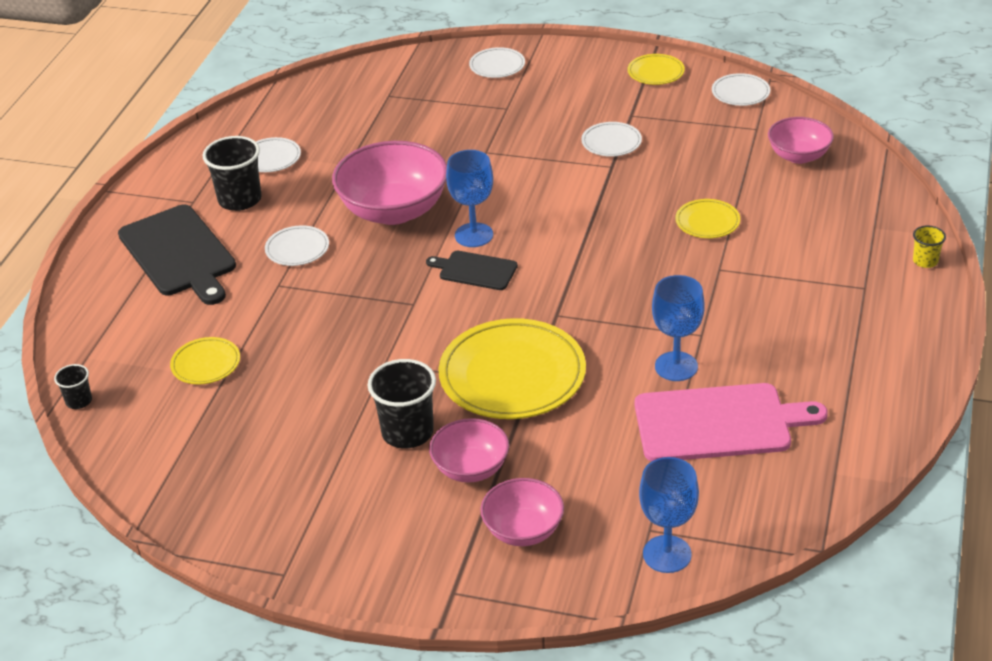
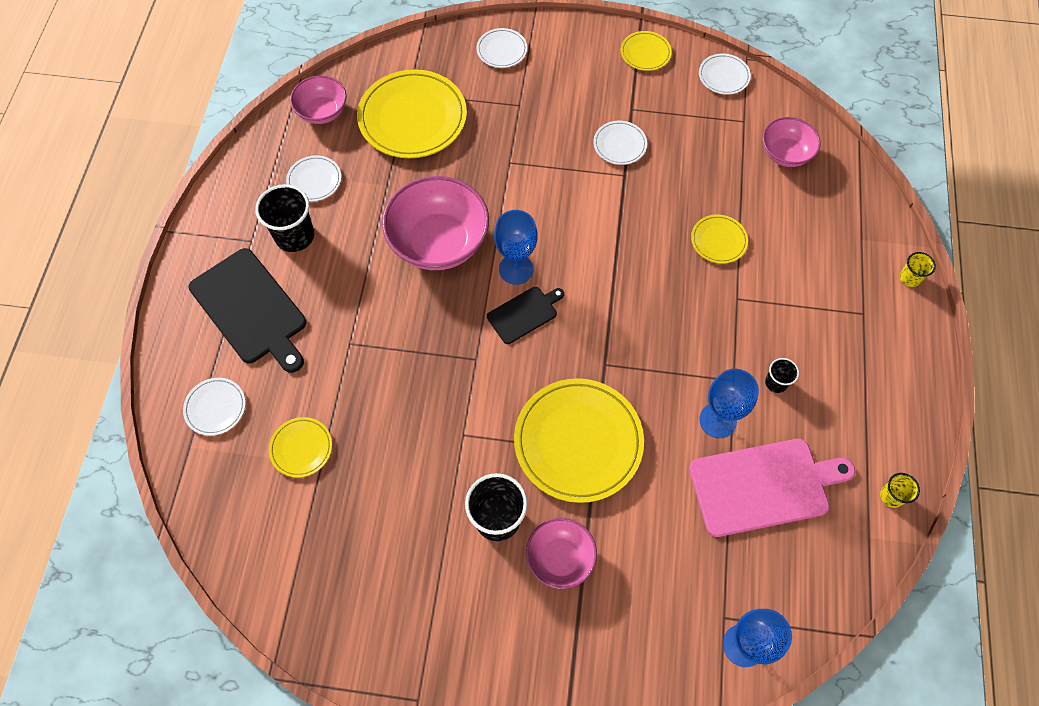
camera: 10 degrees left, 25 degrees up
black cup [54,364,92,409] -> black cup moved to [765,358,799,393]
white plate [265,225,329,266] -> white plate moved to [183,378,246,436]
black cutting board [426,251,518,290] -> black cutting board turned 135 degrees clockwise [487,287,564,344]
pink bowl [480,478,564,546] -> pink bowl moved to [290,76,347,124]
none -> yellow plate [357,69,467,158]
none -> yellow cup [880,473,920,508]

